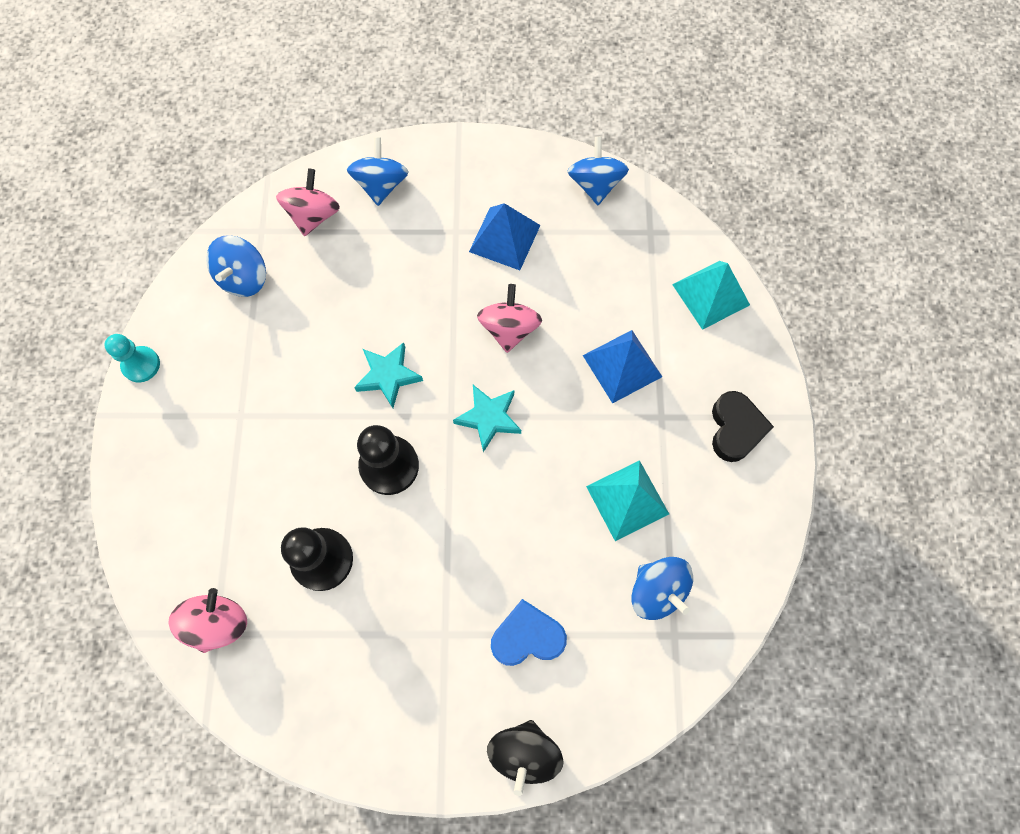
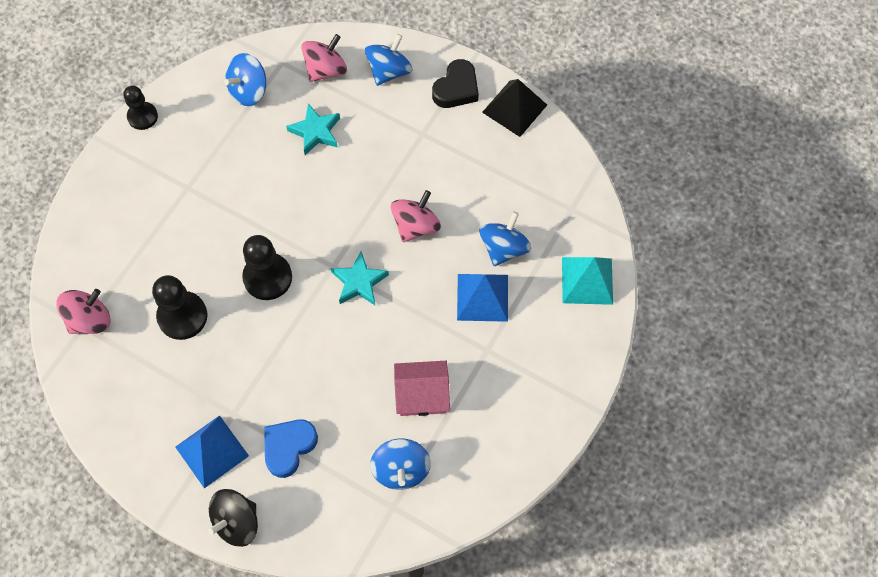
camera: 30 degrees right, 5 degrees down
turquoise pawn [104,334,160,382] -> black pawn [123,86,158,130]
turquoise star [354,342,423,408] -> turquoise star moved to [286,103,340,155]
blue pyramid [469,203,541,270] -> blue pyramid moved to [175,415,249,488]
blue heart [491,599,567,666] -> blue heart turned 75 degrees counterclockwise [264,419,318,478]
blue spinning top [567,137,629,205] -> blue spinning top moved to [479,211,531,266]
turquoise pyramid [586,460,669,541] -> pink house [394,361,450,416]
black heart [712,391,774,462] -> black heart moved to [432,59,479,108]
none -> black pyramid [482,79,547,137]

